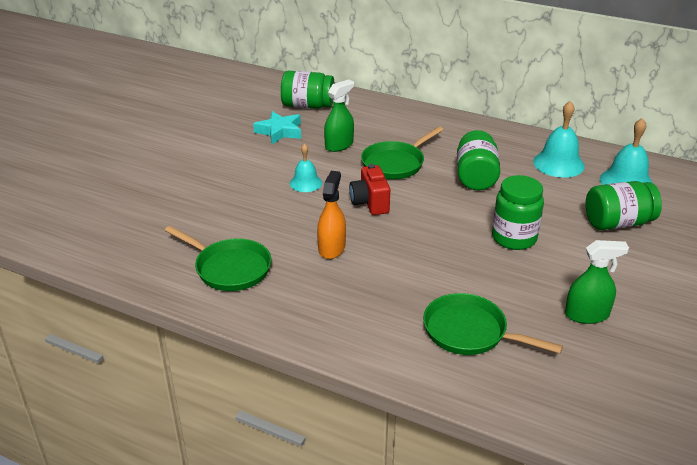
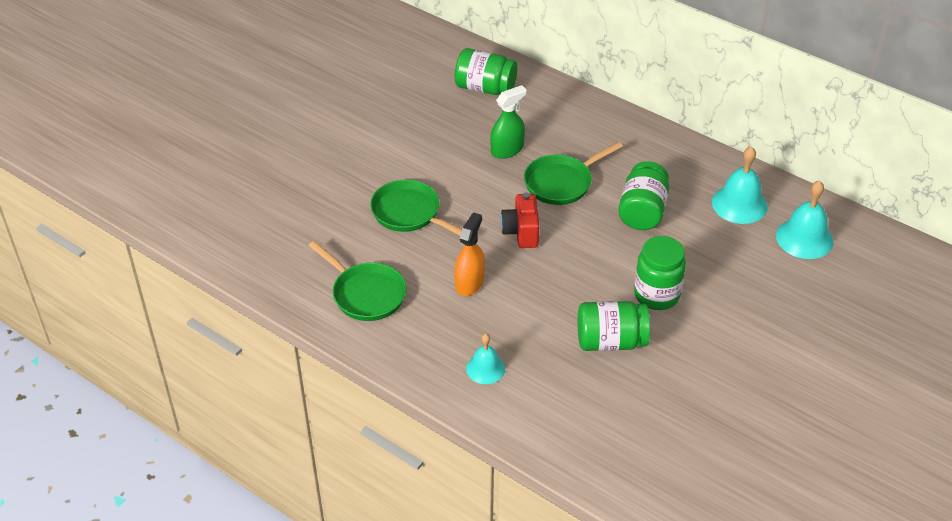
camera: 10 degrees right, 10 degrees up
turquoise star [253,111,301,144] -> none
turquoise bell [290,144,322,192] -> turquoise bell moved to [466,334,505,384]
green pan [423,293,563,355] -> green pan moved to [370,179,462,236]
green spray bottle [565,240,629,324] -> none
green jar [585,181,662,230] -> green jar moved to [578,301,650,351]

